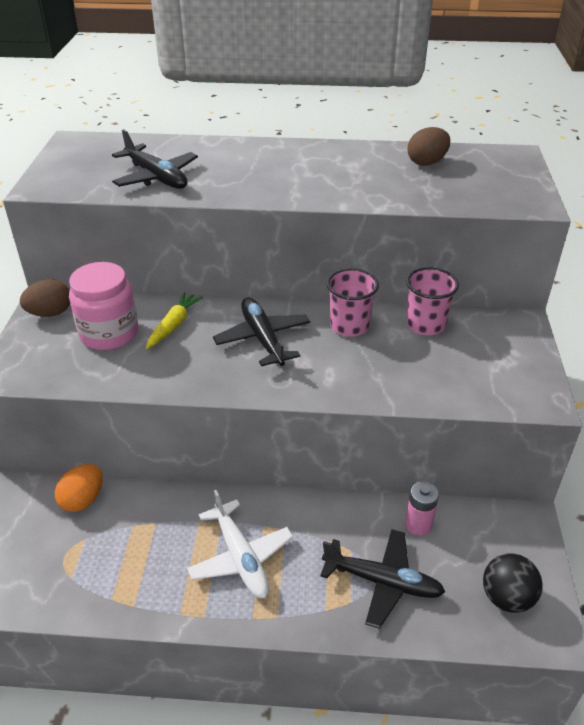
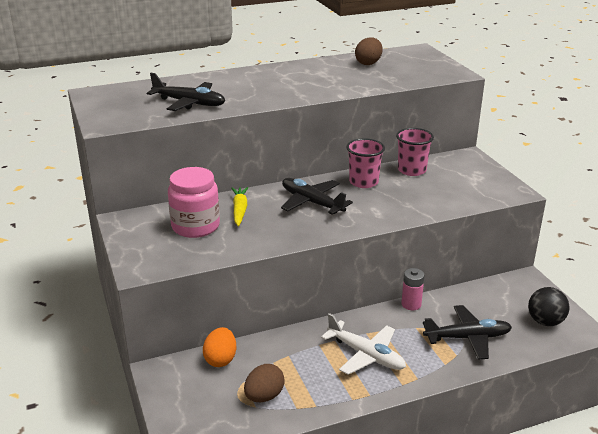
camera: 25 degrees left, 10 degrees down
brown egg [20,279,70,317] -> brown egg moved to [244,364,285,402]
pink battery [405,481,439,536] -> pink battery moved to [401,268,425,310]

